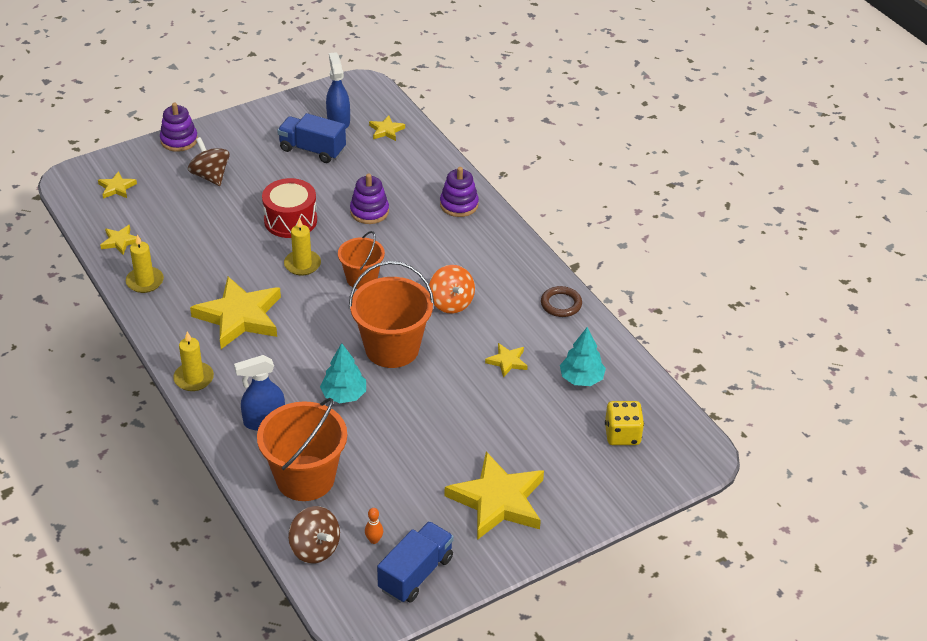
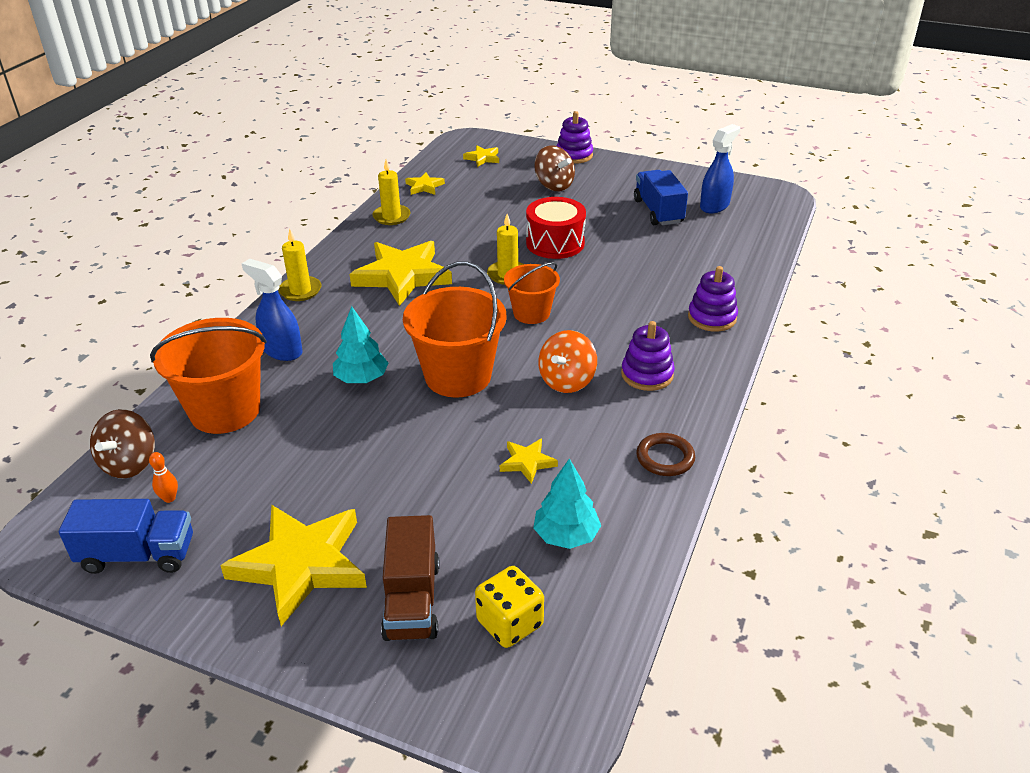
camera: 55 degrees right, 5 degrees down
brown spinning top [188,137,230,186] -> brown spinning top turned 120 degrees clockwise [534,145,575,191]
purple stacking toy [350,174,389,224] -> purple stacking toy moved to [621,321,675,391]
yellow star [369,115,405,141] -> none
none -> brown truck [381,515,440,641]

